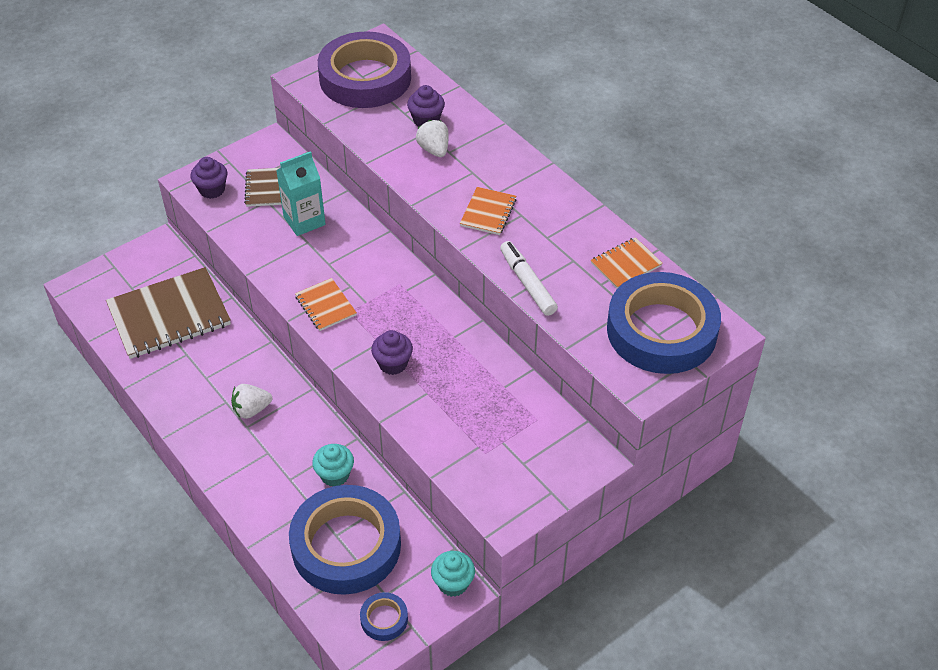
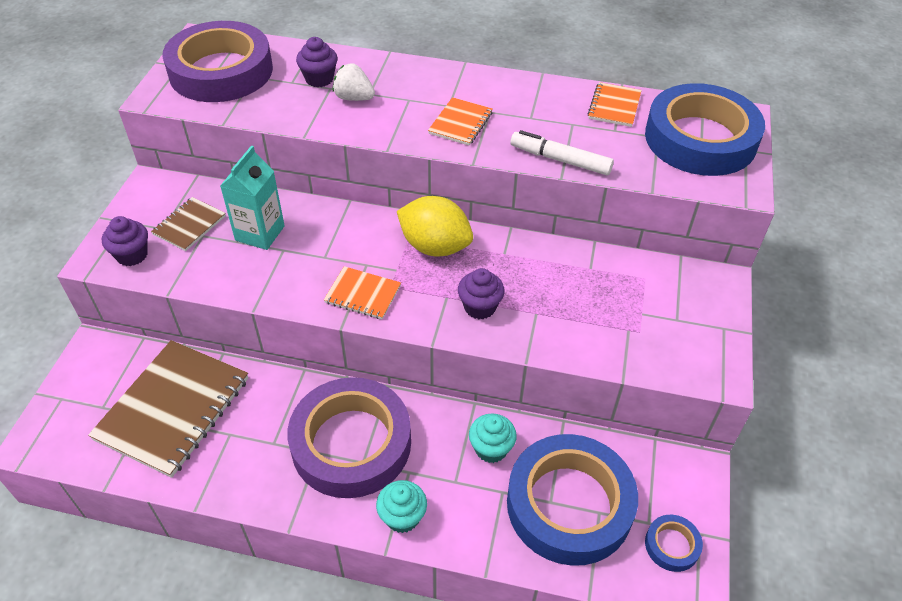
camera: 40 degrees left, 0 degrees up
white strawberry [231,384,272,419] -> purple tape [287,377,411,498]
brown notebook [244,168,282,207] -> brown notebook turned 75 degrees clockwise [151,197,226,251]
turquoise cupcake [431,551,475,597] -> turquoise cupcake moved to [376,480,427,533]
orange notebook [460,187,516,235] -> orange notebook turned 45 degrees clockwise [428,97,493,145]
none -> yellow lemon [397,196,473,256]

